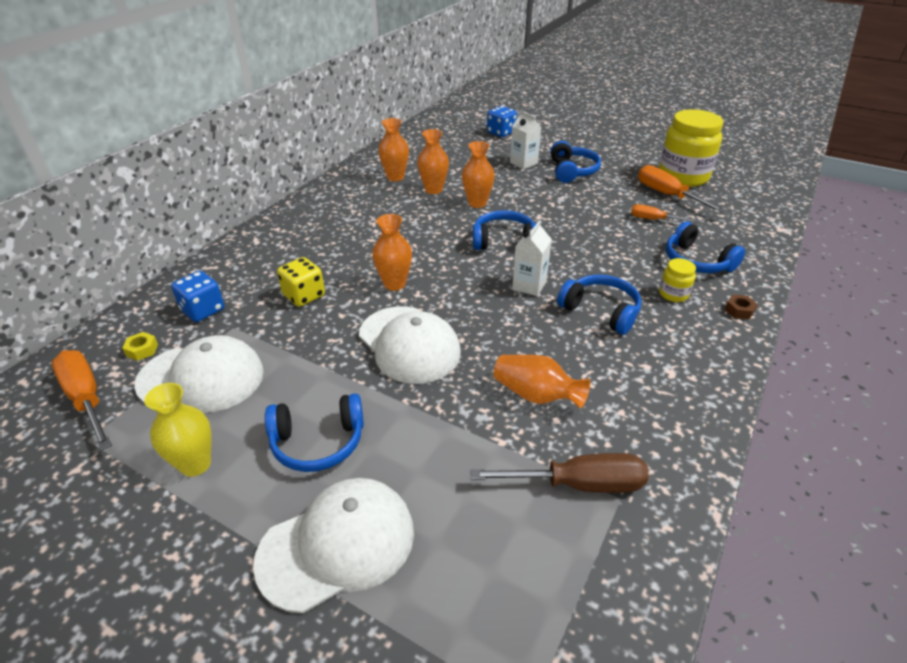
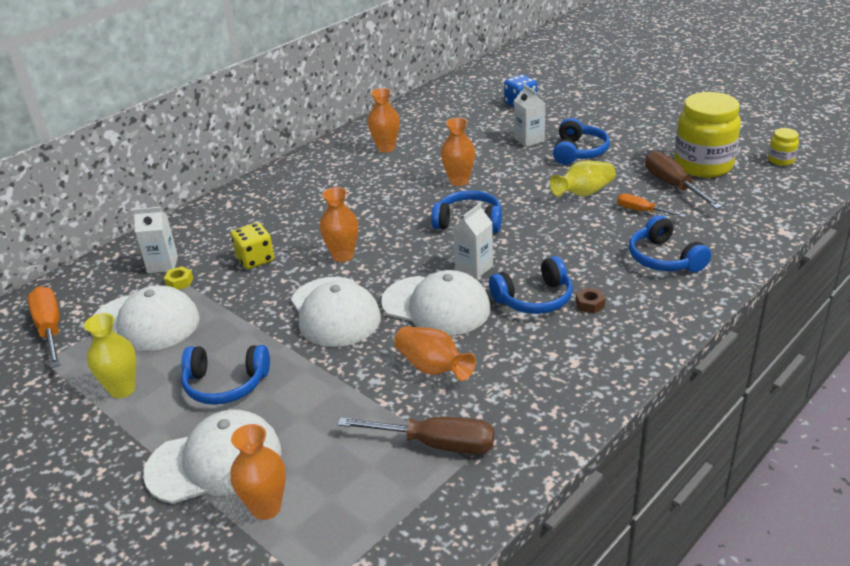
camera: 15 degrees right, 5 degrees down
yellow nut [122,332,158,361] -> yellow nut moved to [164,266,193,290]
blue dice [171,271,224,322] -> white carton [133,207,178,273]
orange vase [417,129,449,194] -> orange vase moved to [230,424,286,520]
blue headphones [557,275,641,335] -> blue headphones turned 105 degrees clockwise [489,256,573,314]
orange screwdriver [638,165,726,213] -> brown screwdriver [645,151,722,209]
yellow jar [659,258,696,302] -> yellow jar moved to [768,128,799,166]
brown nut [724,295,758,320] -> brown nut moved to [575,287,605,314]
none -> white cap [381,270,490,335]
none -> yellow vase [550,161,616,197]

